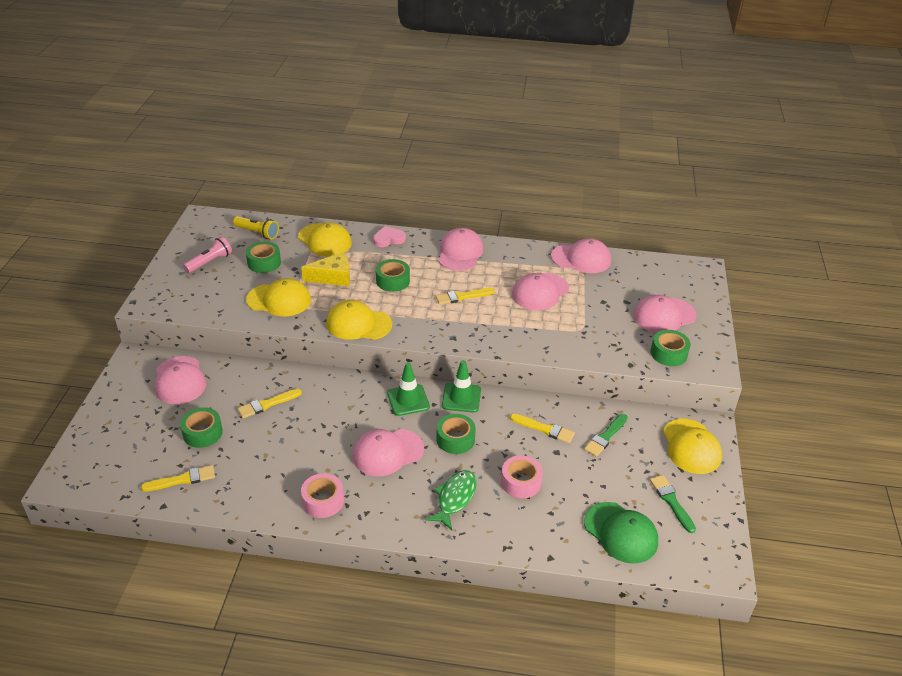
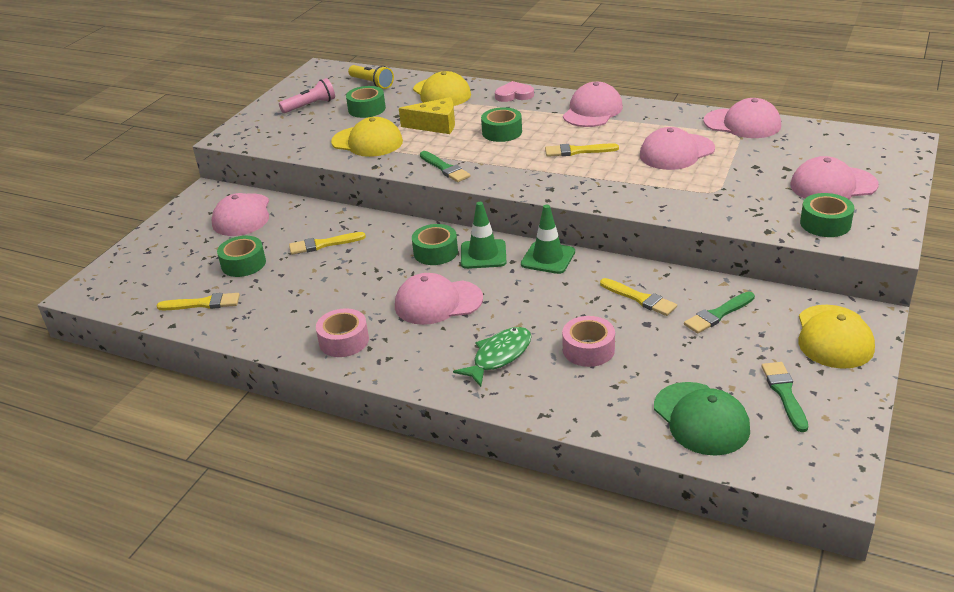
camera: 20 degrees right, 5 degrees down
yellow cap [326,300,392,340] -> green brush [420,151,471,182]
green tape [436,414,476,454] -> green tape moved to [412,224,458,265]

